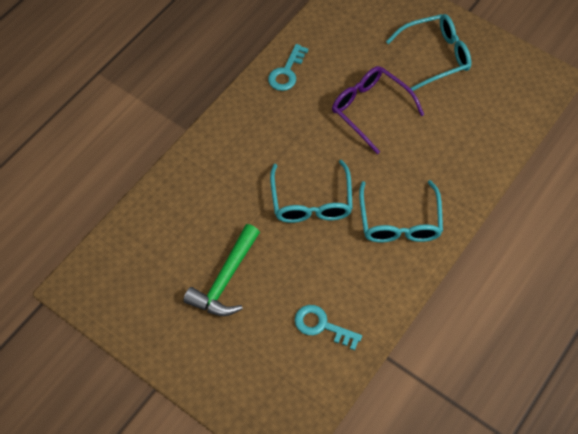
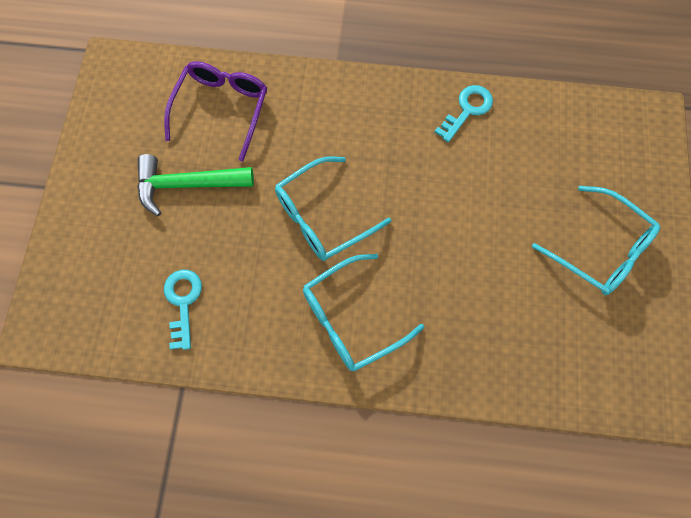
camera: 60 degrees right, 10 degrees up
turquoise key [268,44,309,91] -> turquoise key turned 135 degrees clockwise [434,85,493,142]
purple glasses [332,66,424,154] -> purple glasses moved to [164,61,267,161]

